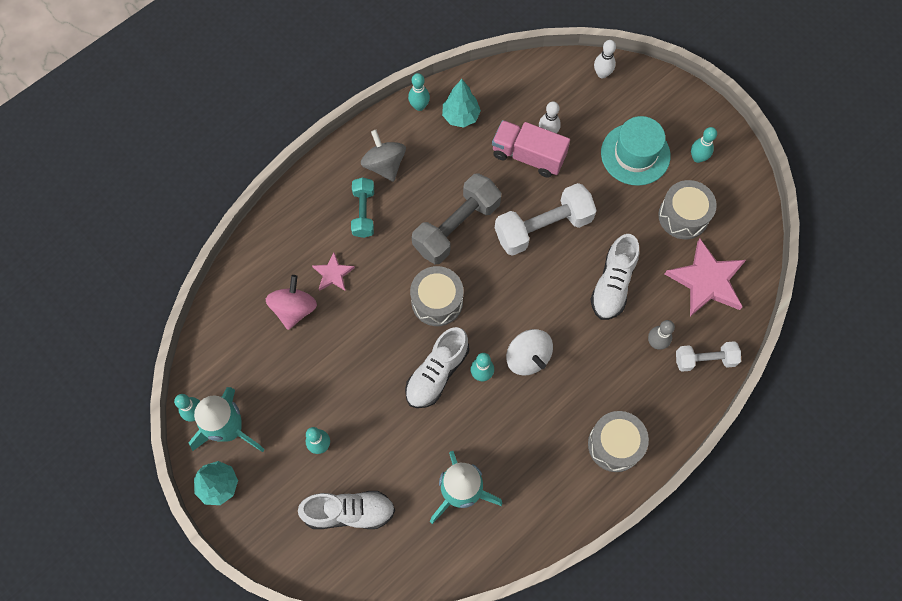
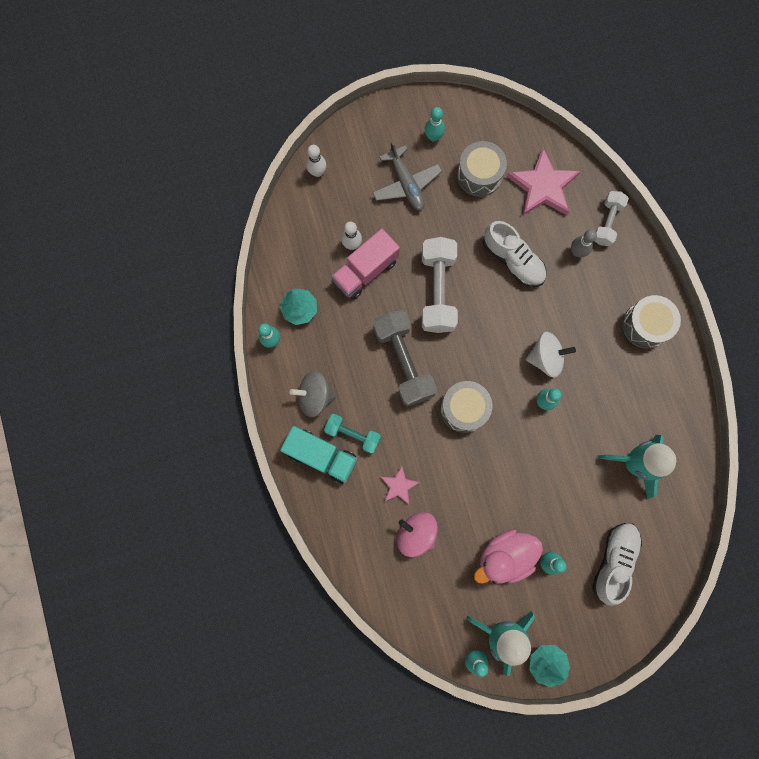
camera: 65 degrees left, 10 degrees up
white shoe [405,327,469,408] -> none
turquoise hat [601,116,671,186] -> grey plane [372,141,442,211]
none -> turquoise truck [280,426,358,484]
none -> pink duck [474,529,543,584]

